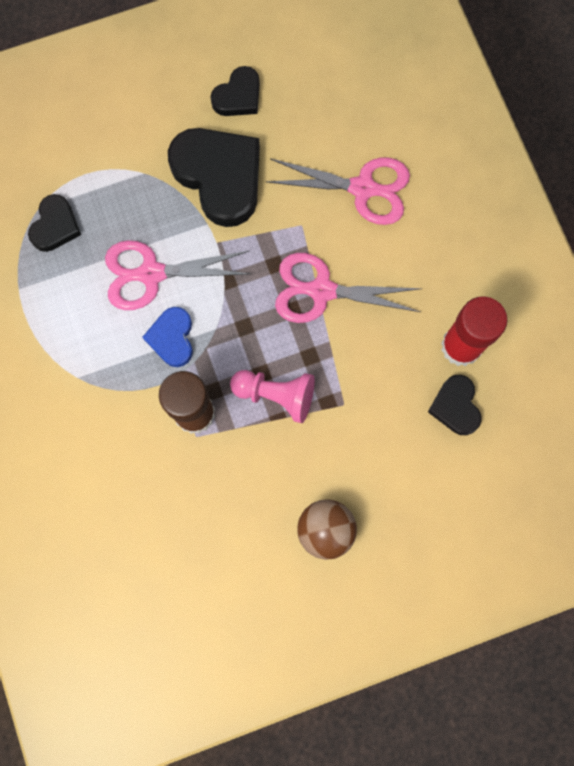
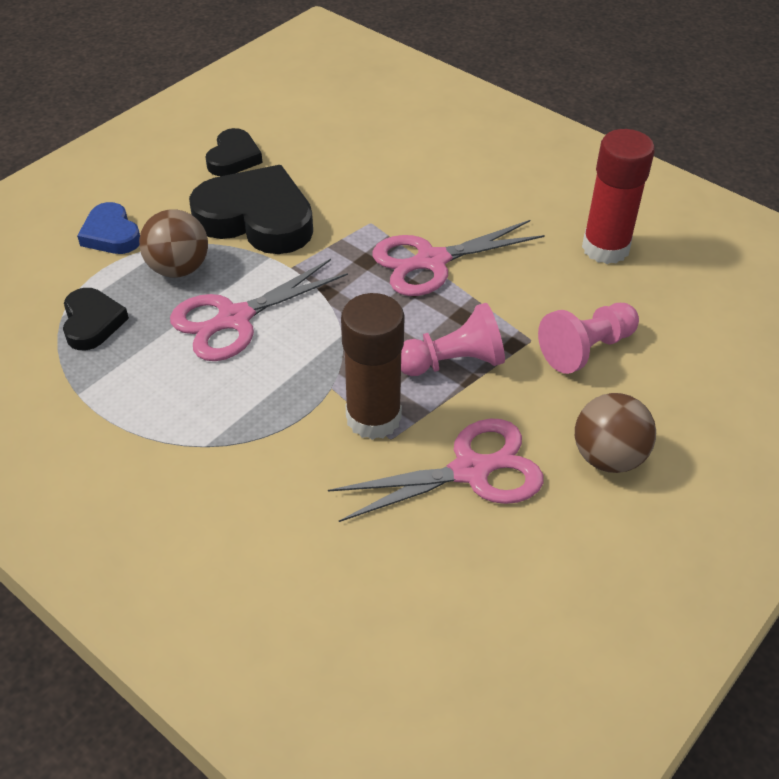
camera: 30 degrees left, 30 degrees down
blue heart [142,307,193,367] -> blue heart moved to [77,202,140,254]
pink scissors [265,158,410,225] -> pink scissors moved to [328,419,544,522]
black heart [428,375,481,435] -> none
none -> brown ball [139,209,208,277]
none -> pink pawn [538,303,639,374]

